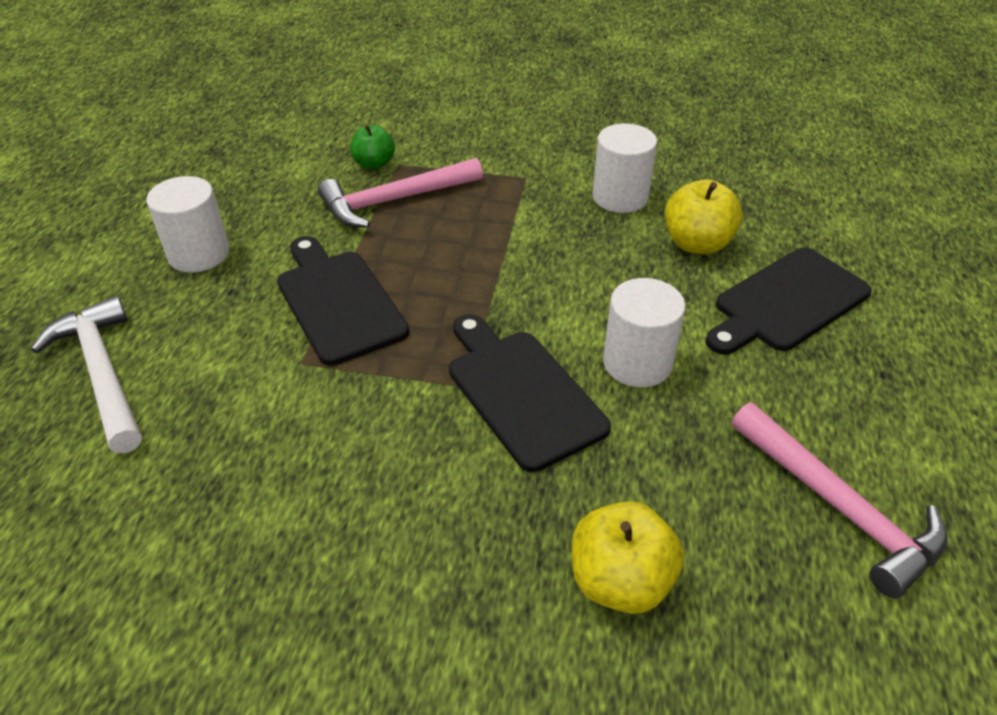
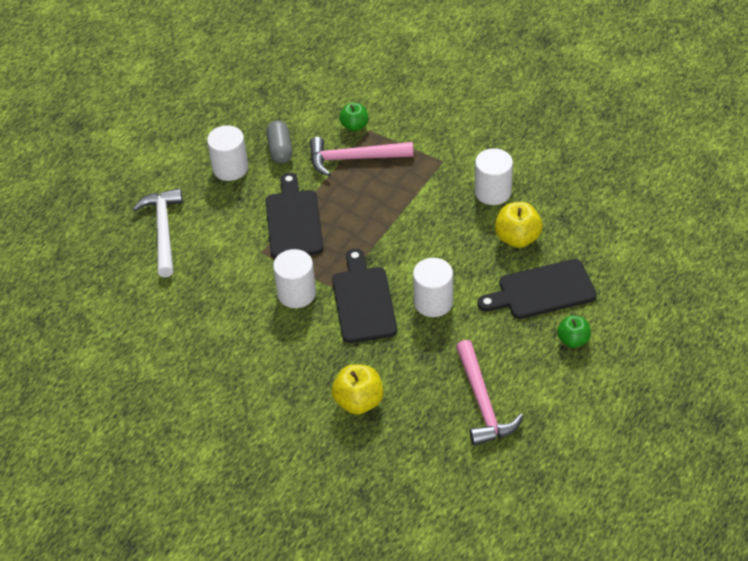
camera: 25 degrees right, 5 degrees up
none -> grey capsule [266,120,293,164]
none -> white cylinder [273,249,316,308]
none -> green apple [557,316,591,348]

